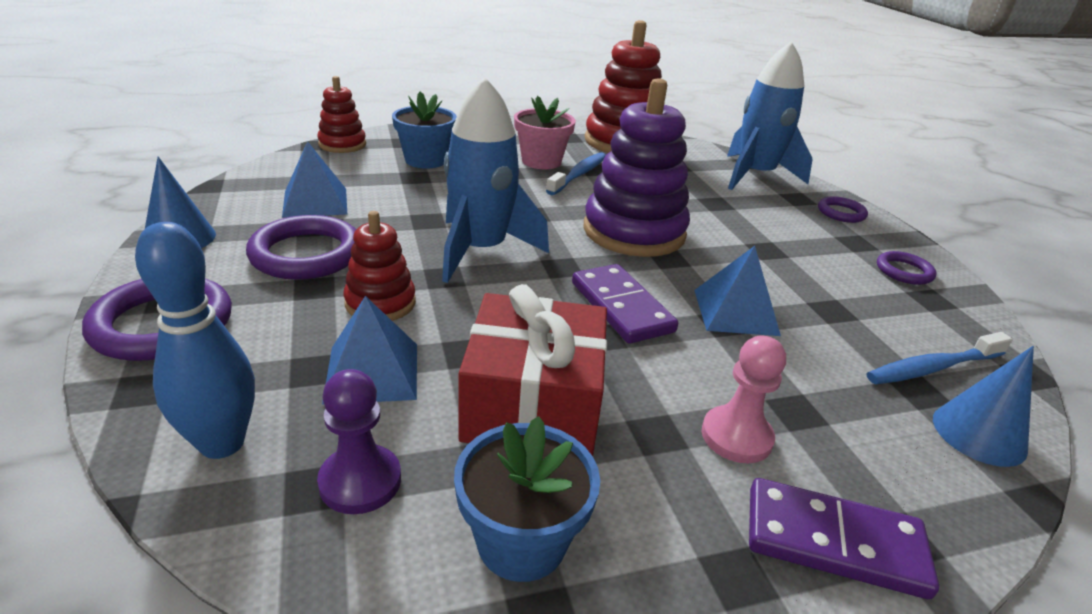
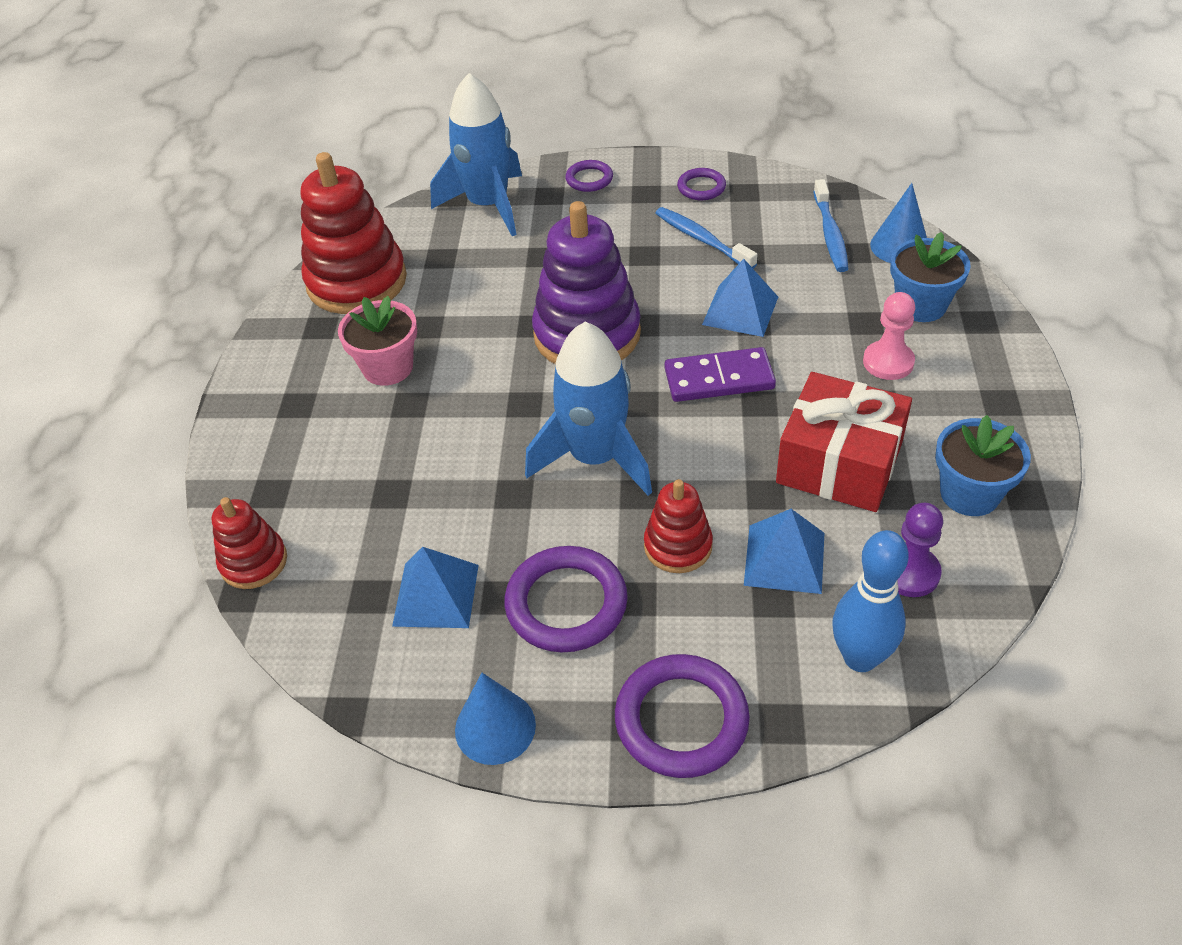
camera: 65 degrees left, 15 degrees up
blue flower pot [392,91,457,169] -> blue flower pot moved to [890,232,971,322]
blue toothbrush [546,152,606,195] -> blue toothbrush moved to [655,207,758,269]
purple domino [749,478,939,599] -> none

